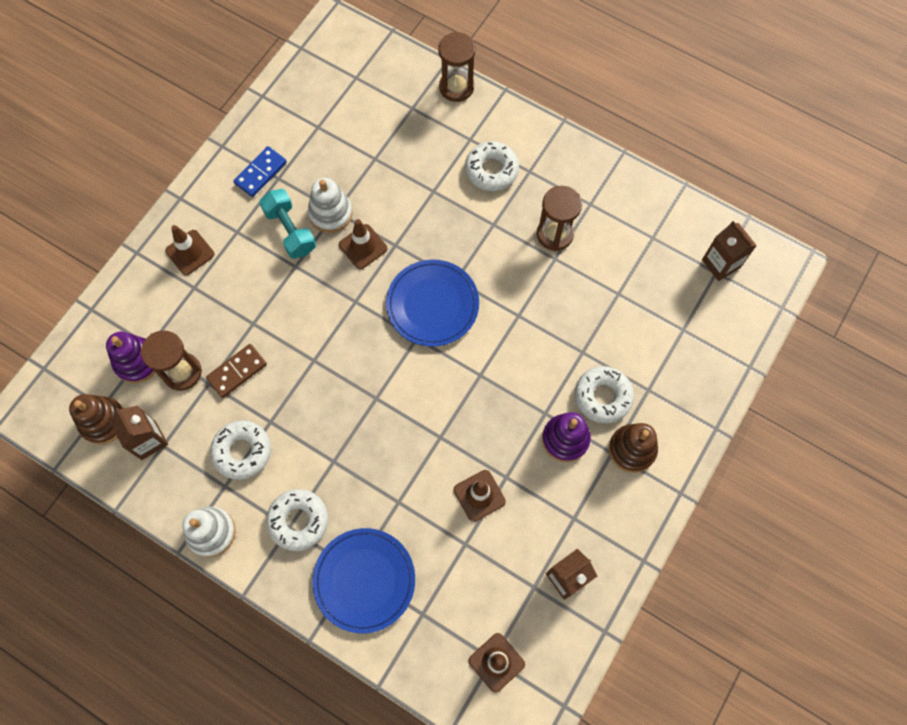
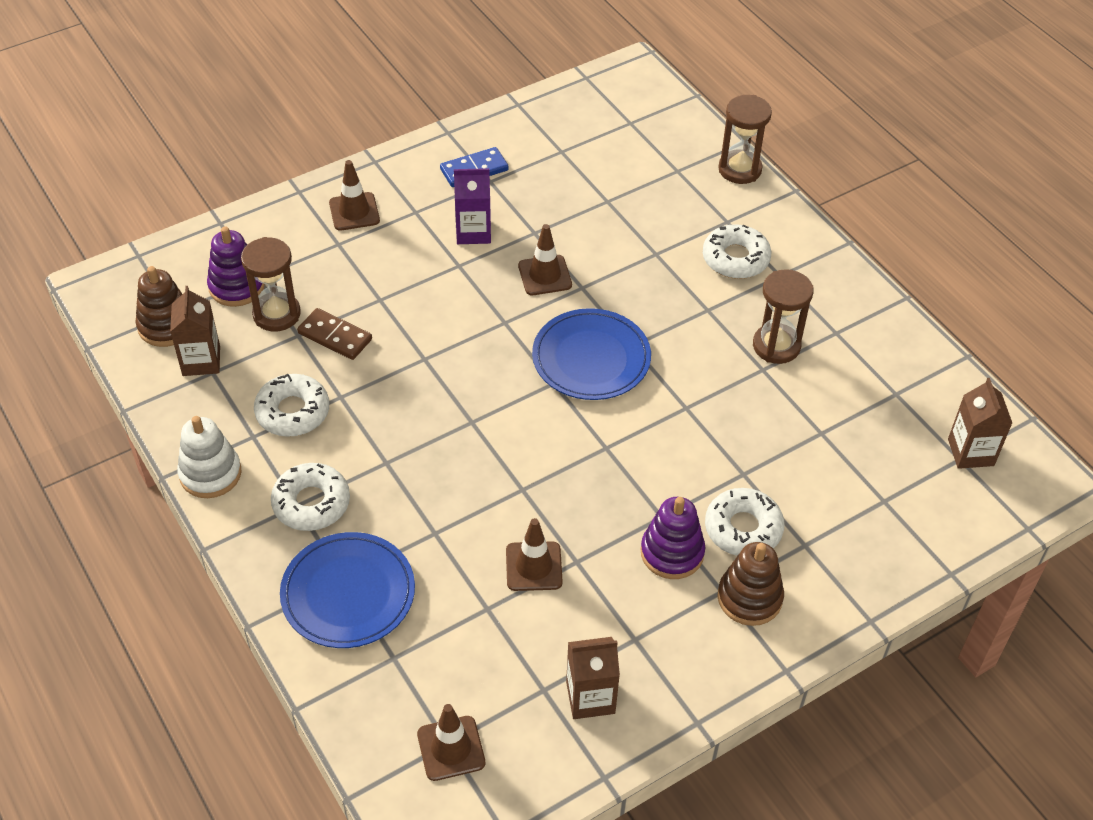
camera: 25 degrees right, 20 degrees down
brown domino [206,344,267,398] -> brown domino turned 45 degrees clockwise [297,308,372,360]
turquoise dumbbell [259,189,316,259] -> purple carton [454,168,491,244]
white stacking toy [308,178,353,233] -> none

